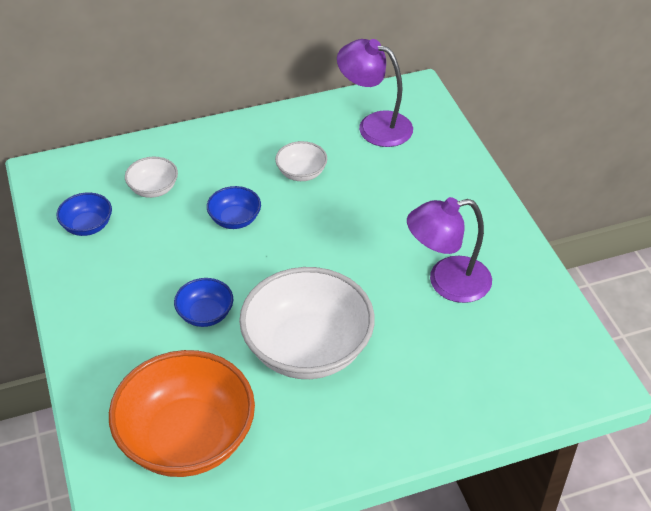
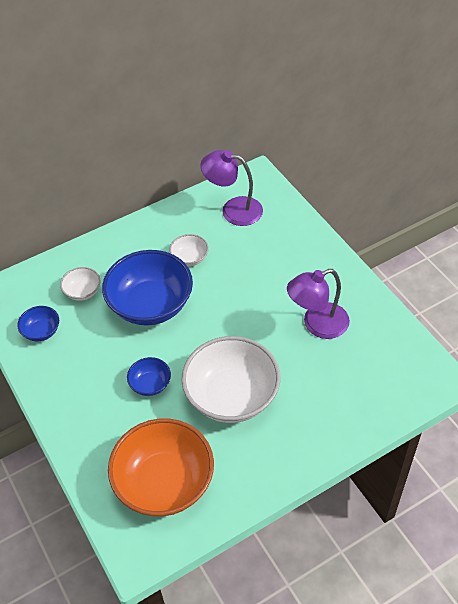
camera: 10 degrees left, 5 degrees up
blue bowl [207,186,261,229] -> blue bowl [102,250,193,326], size x2.17

